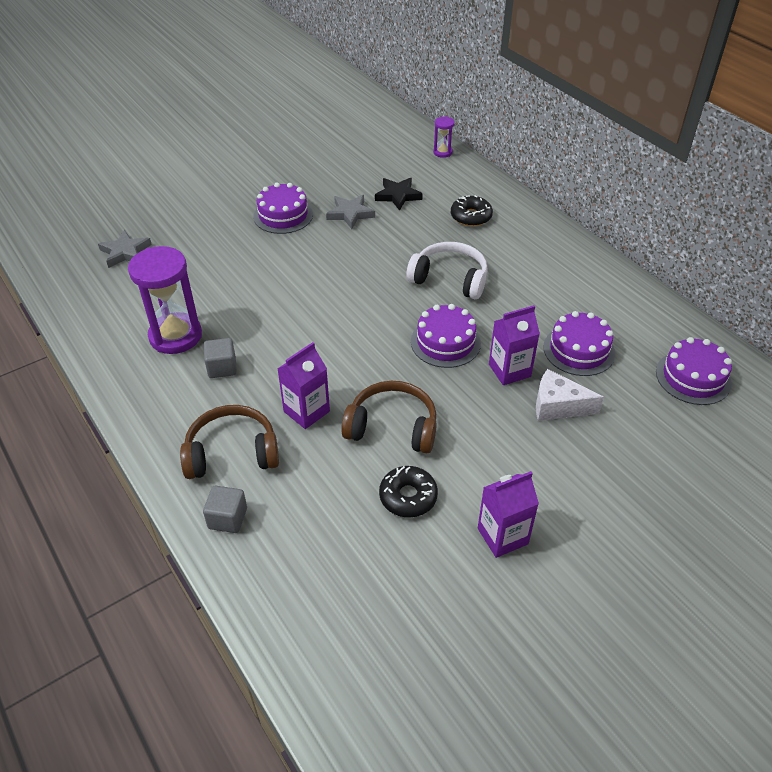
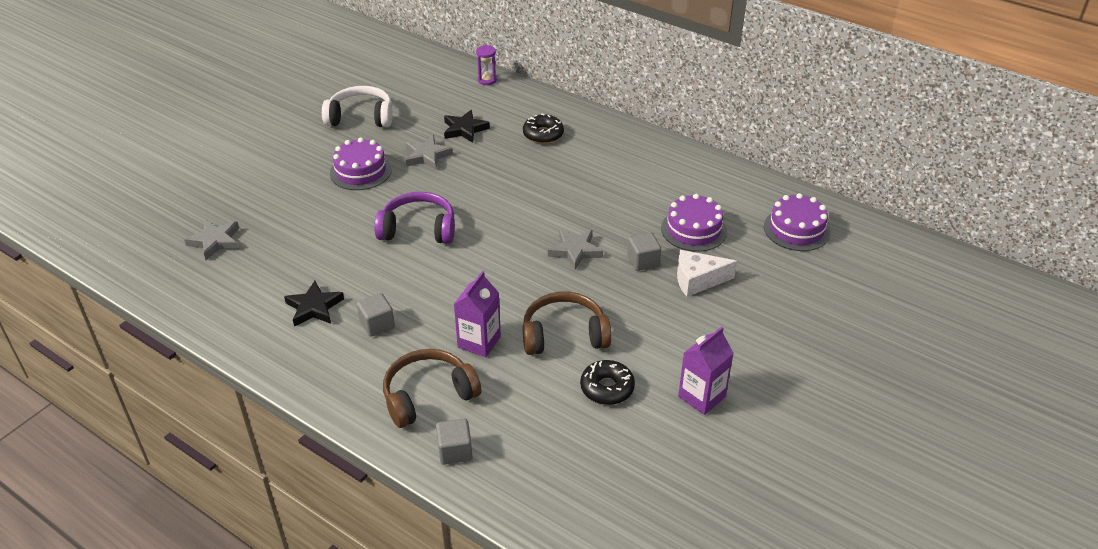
camera: 20 degrees left, 5 degrees down
purple hourglass [128,246,202,354] -> black star [284,281,344,326]
white headphones [406,242,488,299] -> white headphones moved to [322,86,393,127]
purple cake [411,304,481,368] -> grey star [548,229,603,270]
purple carton [489,305,540,385] -> grey cube [627,232,661,271]
none -> purple headphones [374,192,455,244]

